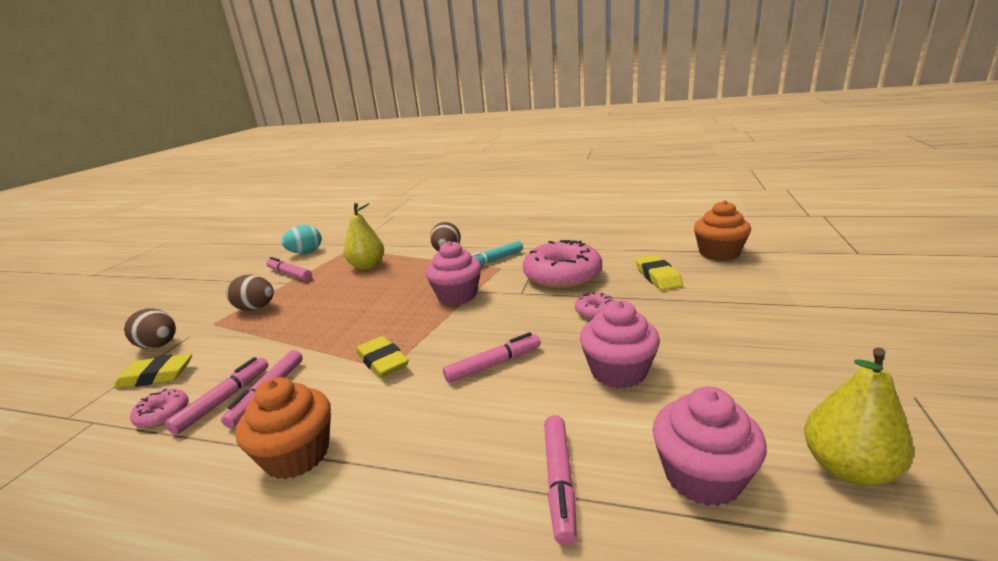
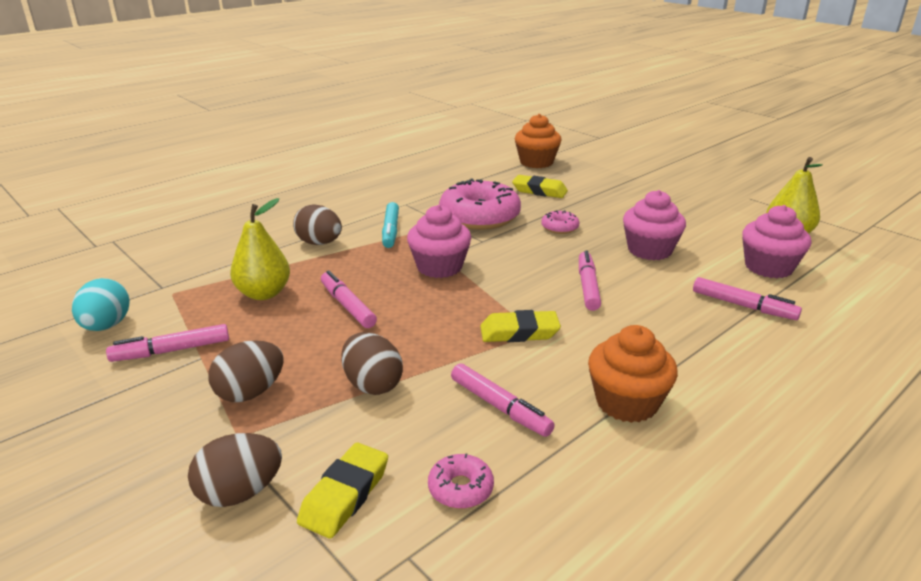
camera: 60 degrees left, 5 degrees up
pink marker [165,357,268,435] -> pink marker moved to [321,271,377,328]
none -> brown egg [341,332,403,395]

